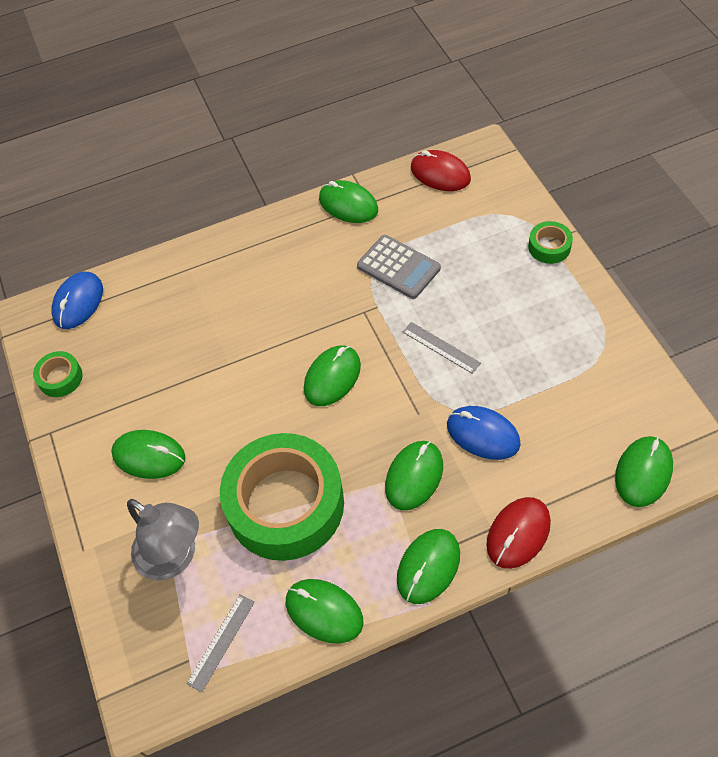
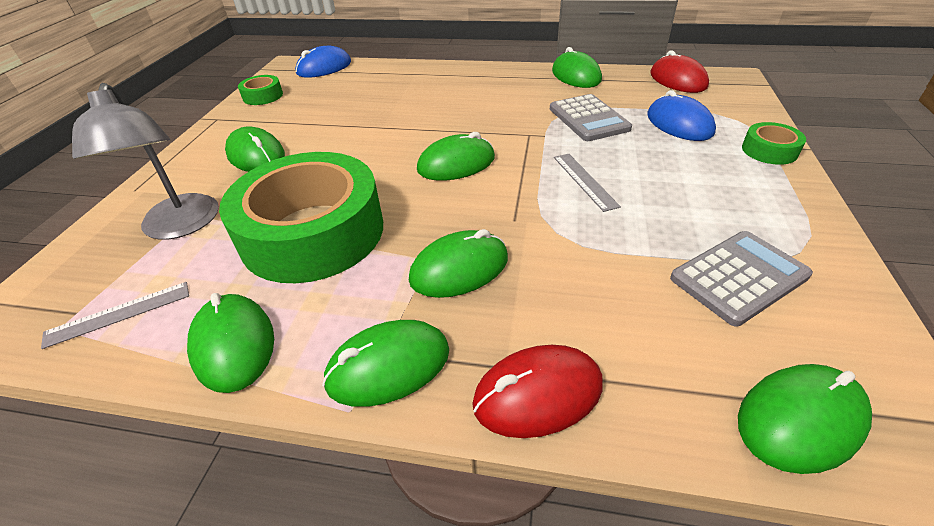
camera: 30 degrees right, 15 degrees down
blue mouse [447,406,521,460] -> blue mouse moved to [647,90,716,141]
none -> grey calculator [670,231,813,326]

